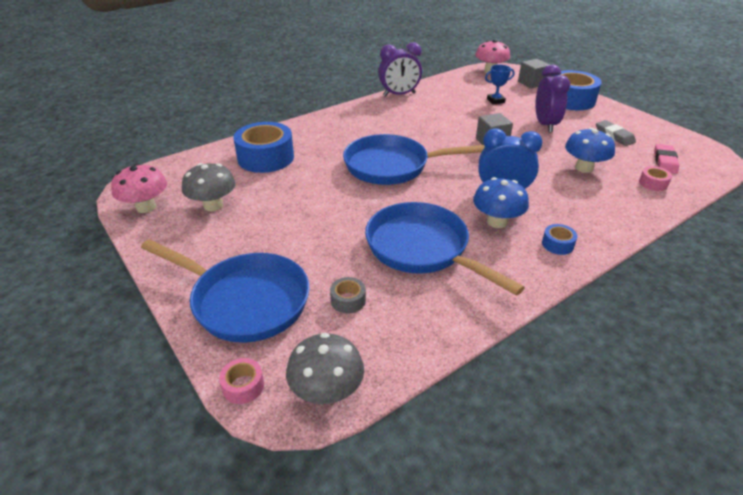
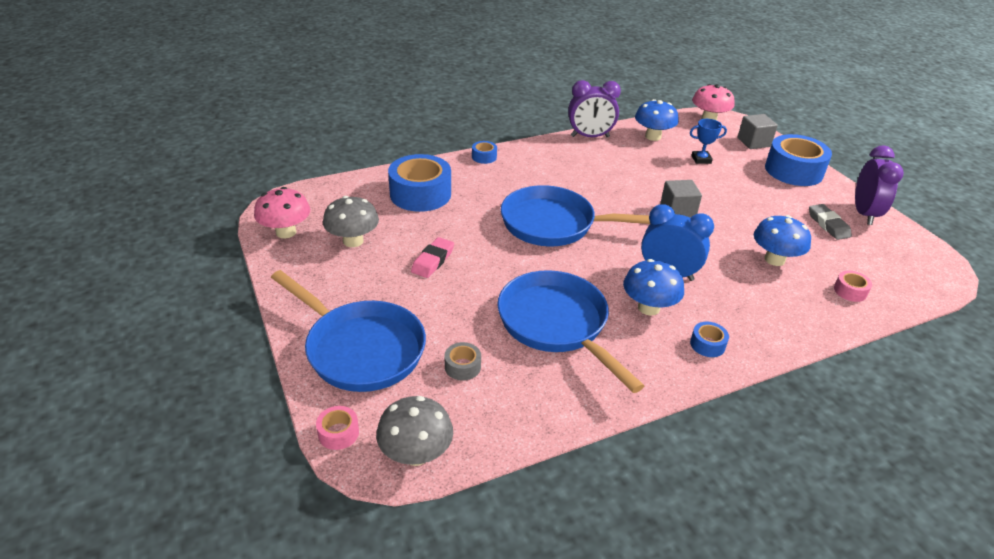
camera: 10 degrees right, 0 degrees up
purple clock [535,65,570,132] -> purple clock moved to [855,145,904,225]
pink eraser [654,144,679,174] -> pink eraser moved to [411,237,454,278]
none -> blue tape [472,141,497,164]
none -> blue mushroom [635,99,679,141]

